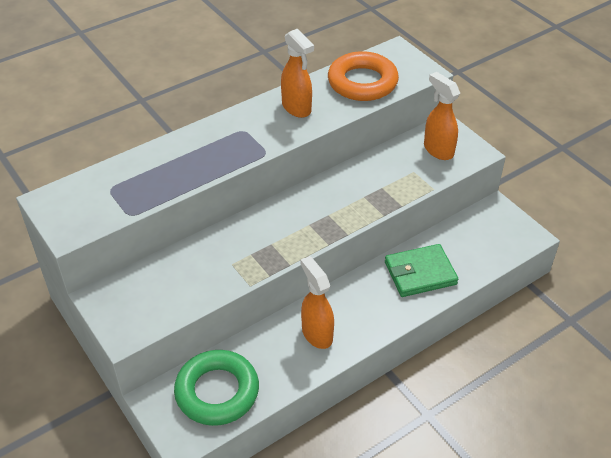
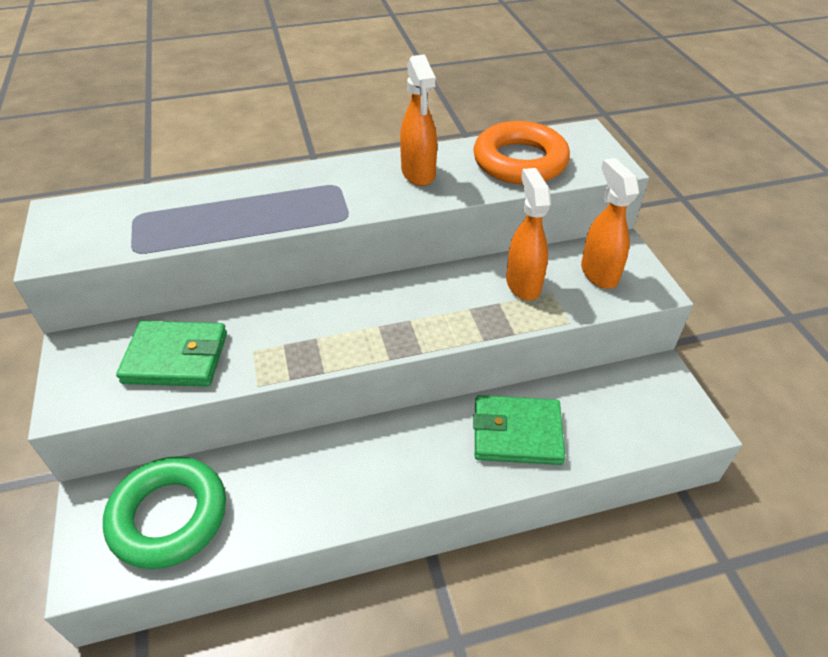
camera: 20 degrees right, 0 degrees up
orange spray bottle [301,256,334,349] -> orange spray bottle moved to [506,168,551,300]
none -> green wallet [116,321,227,387]

